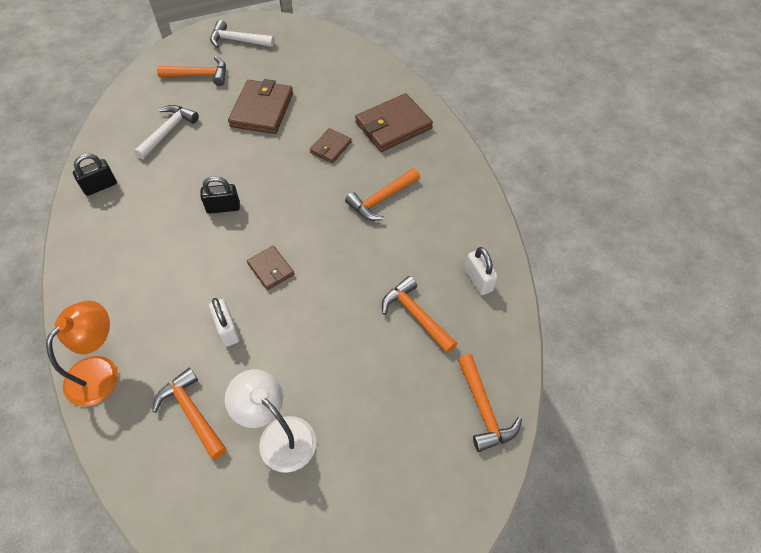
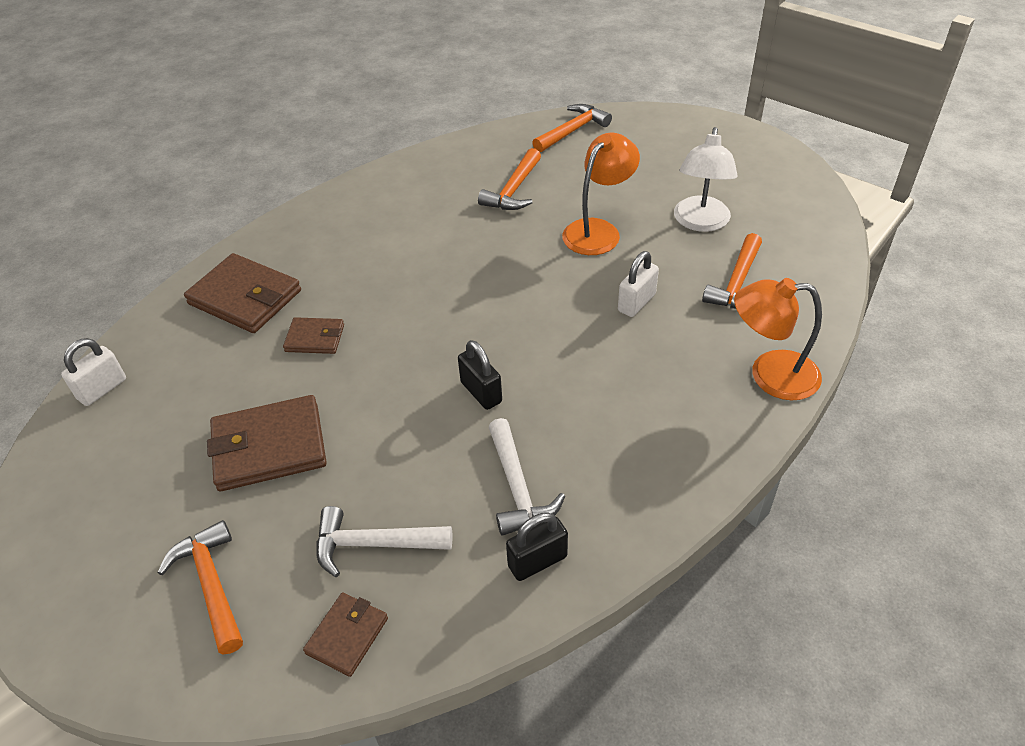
camera: 115 degrees left, 10 degrees down
black padlock [73,153,117,196] -> black padlock turned 60 degrees counterclockwise [506,512,568,581]
white hammer [210,20,275,48] -> white hammer moved to [489,418,565,536]
brown wallet [247,246,294,290] -> brown wallet moved to [303,593,388,677]
orange hammer [345,168,420,221] -> none
white padlock [465,247,498,295] -> white padlock moved to [61,338,126,406]
none -> orange lamp [562,133,640,255]

